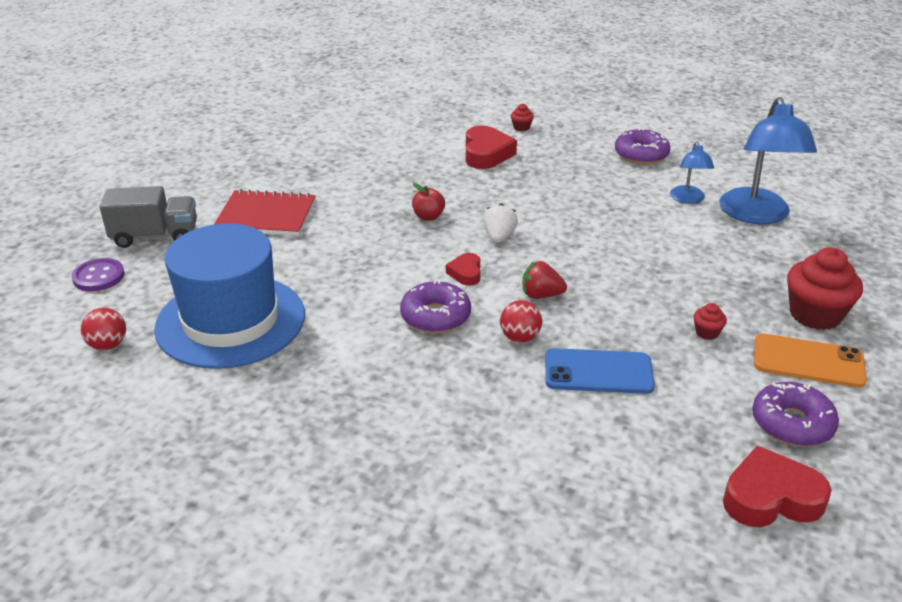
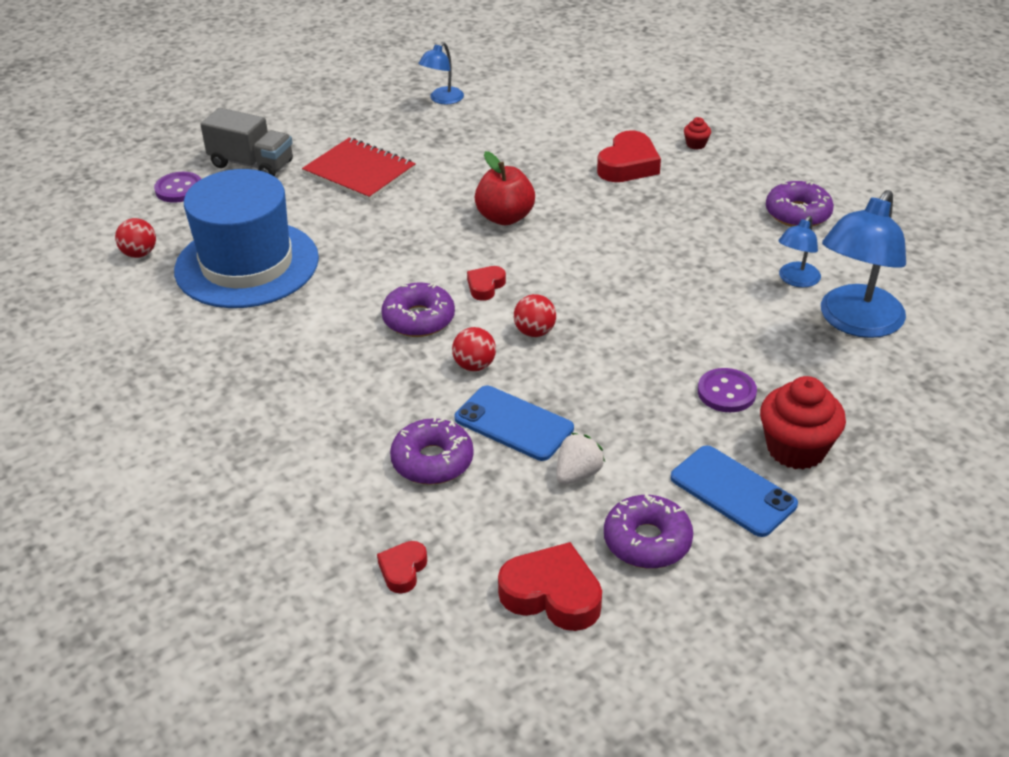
camera: 30 degrees right, 5 degrees up
red apple [412,183,445,221] -> red apple [475,151,535,225], size x1.66
white strawberry [483,203,518,243] -> white strawberry moved to [556,433,605,484]
red strawberry [522,261,567,299] -> red ball [514,294,556,337]
red cupcake [694,303,727,340] -> none
orange phone [754,333,867,388] -> blue phone [670,446,798,537]
none -> red heart [377,541,427,593]
none -> purple donut [390,417,474,485]
none -> blue lamp [418,42,464,104]
none -> purple button [698,368,757,412]

